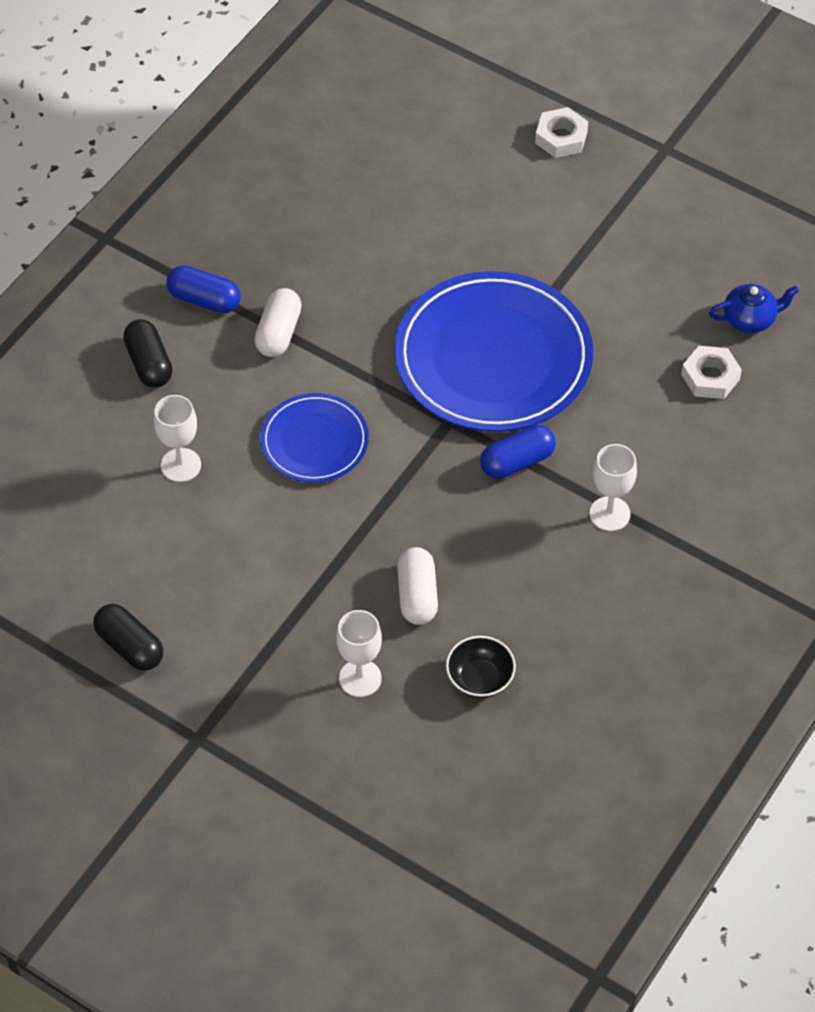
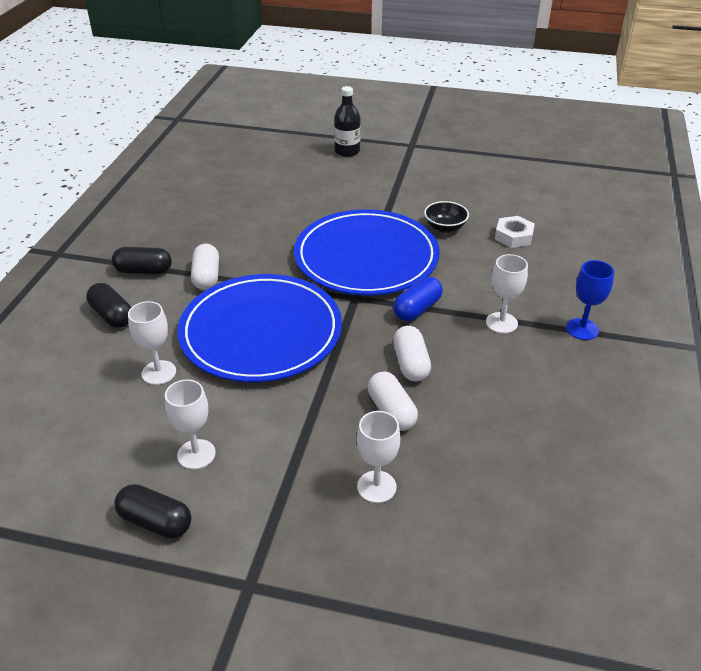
camera: 20 degrees left, 15 degrees down
blue capsule [167,265,241,313] -> black capsule [112,247,172,274]
blue plate [260,393,369,483] -> blue plate [178,274,342,382], size x1.87
black bowl [446,636,516,698] -> black bowl moved to [424,201,469,233]
white nut [535,107,588,158] -> black bottle [334,86,361,157]
blue teapot [709,284,799,333] -> none
none -> white goblet [165,379,216,470]
none -> white capsule [393,326,431,381]
none -> blue goblet [566,260,614,340]

